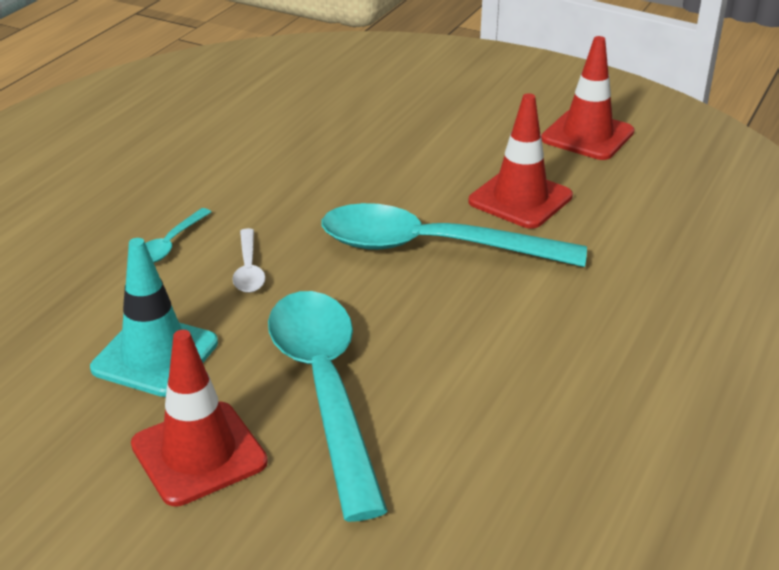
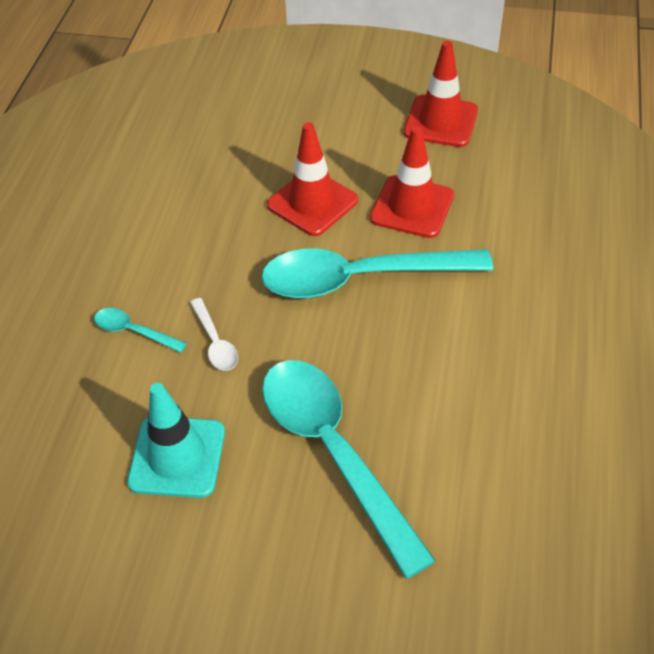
camera: 15 degrees left, 15 degrees up
red traffic cone [131,330,268,506] -> red traffic cone moved to [267,122,358,236]
turquoise spoon [145,208,211,263] -> turquoise spoon turned 105 degrees clockwise [94,308,187,353]

